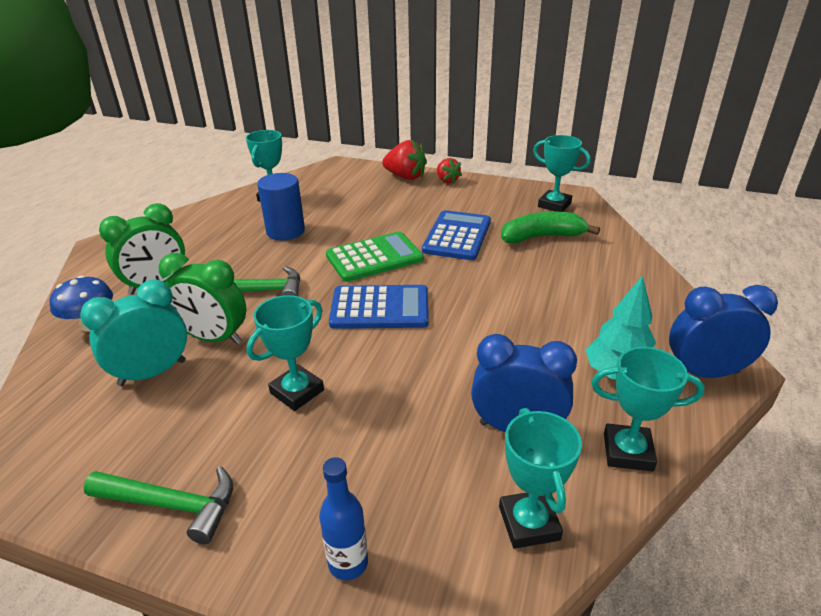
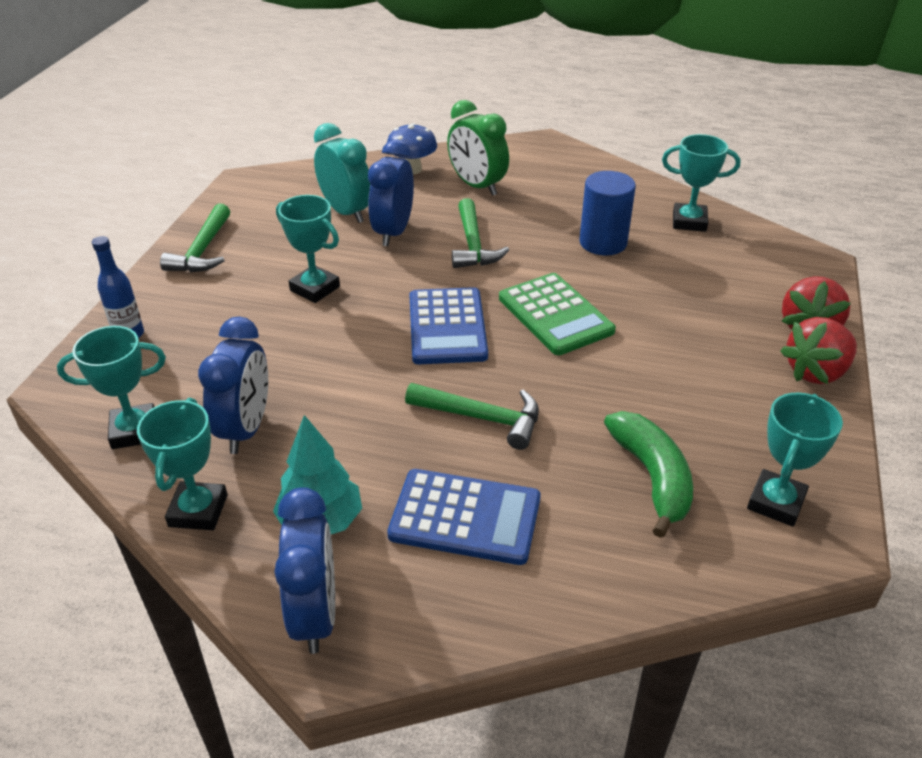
camera: 85 degrees right, 5 degrees up
green clock [158,253,246,344] -> blue clock [368,139,414,246]
blue calculator [422,210,491,260] -> blue calculator moved to [387,469,541,565]
red strawberry [437,158,462,184] -> red strawberry [780,317,857,384], size x1.58
none -> green hammer [405,383,539,450]

